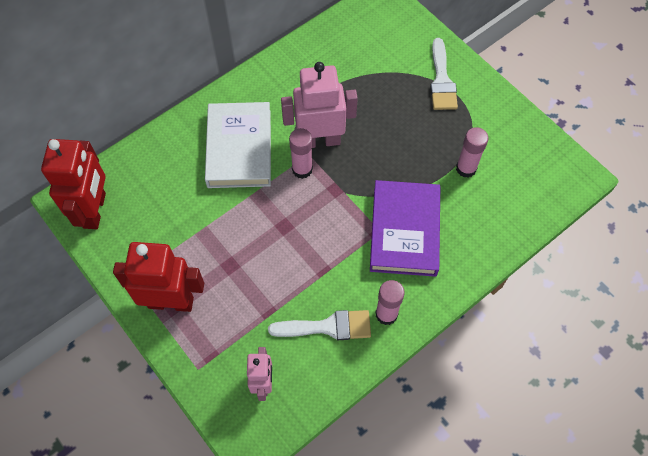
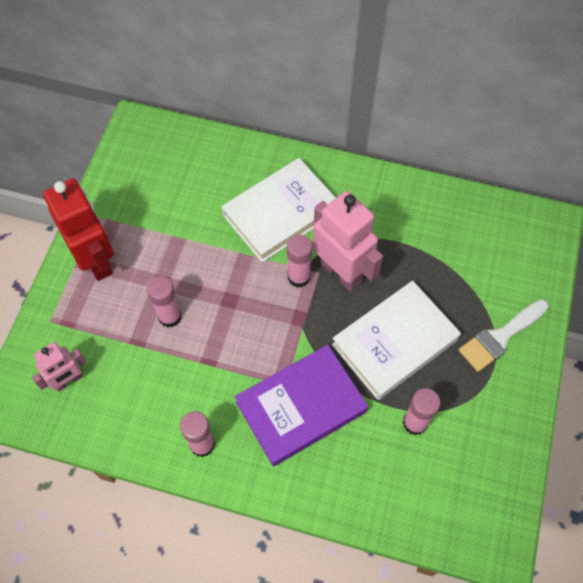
camera: 55 degrees right, 0 degrees up
red robot [41,139,106,229] -> none
white brush [268,310,371,340] -> none
none -> pink glue stick [147,276,182,328]
none -> white book [332,281,461,400]

